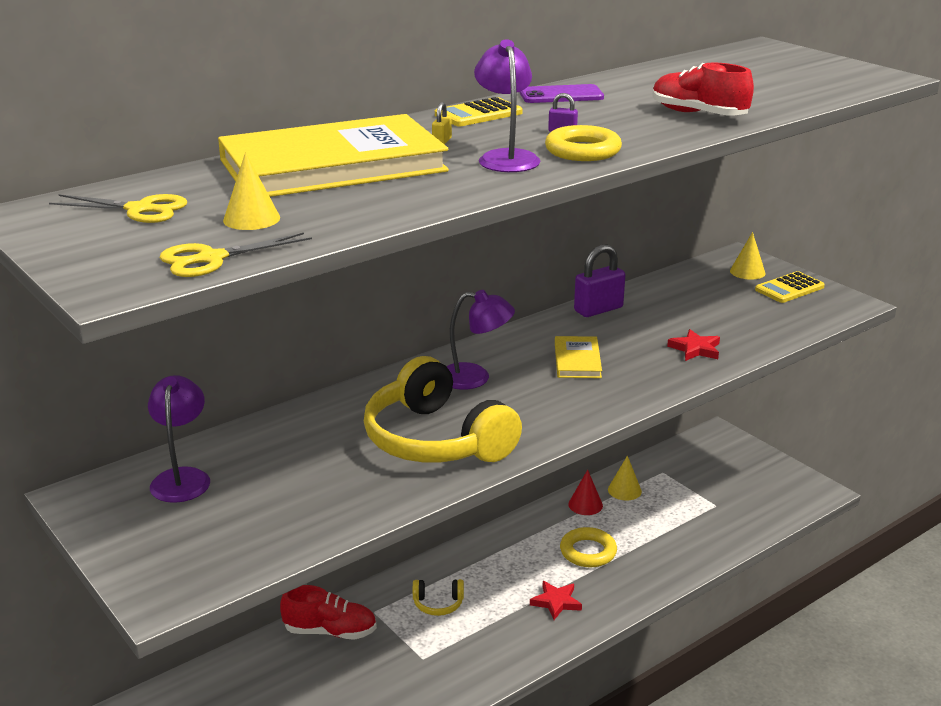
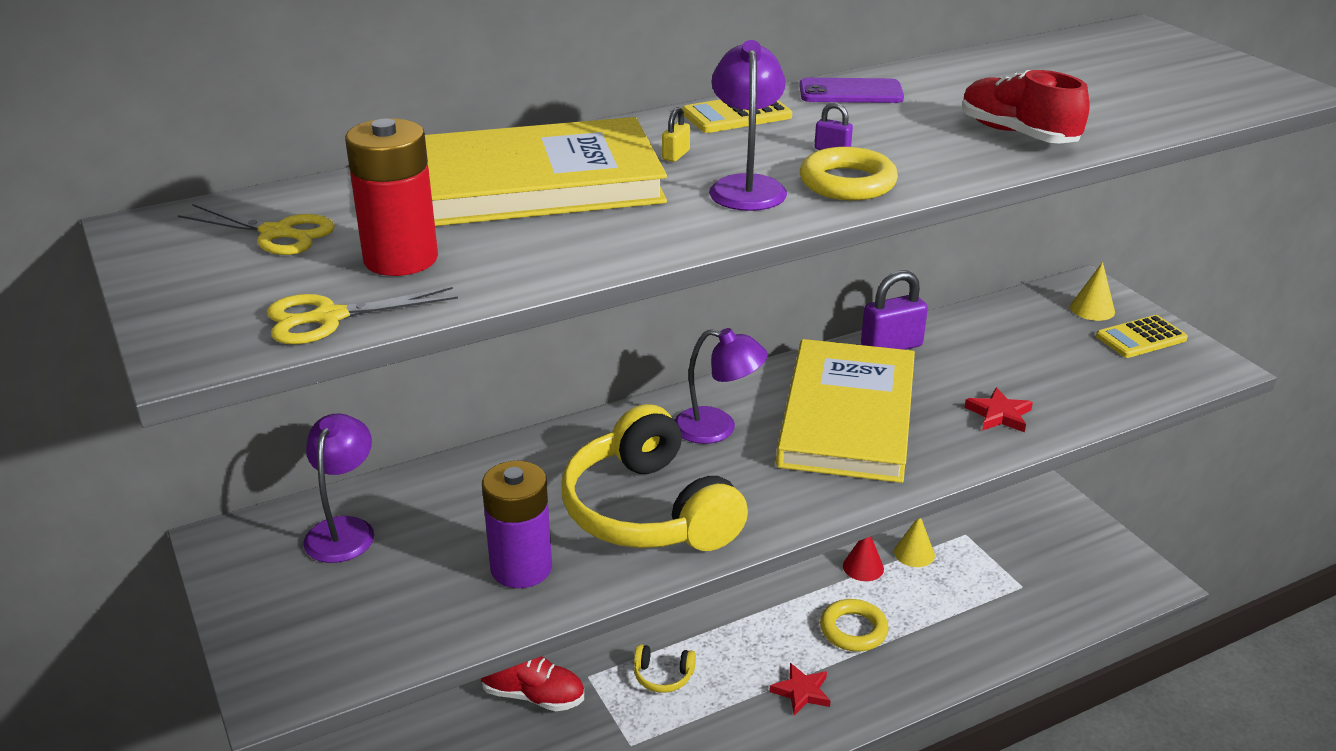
camera: 10 degrees right, 5 degrees up
yellow cone [223,152,280,230] -> red battery [345,118,438,276]
yellow book [555,336,602,378] -> yellow book [776,339,915,483], size x2.27
none -> purple battery [482,461,552,588]

